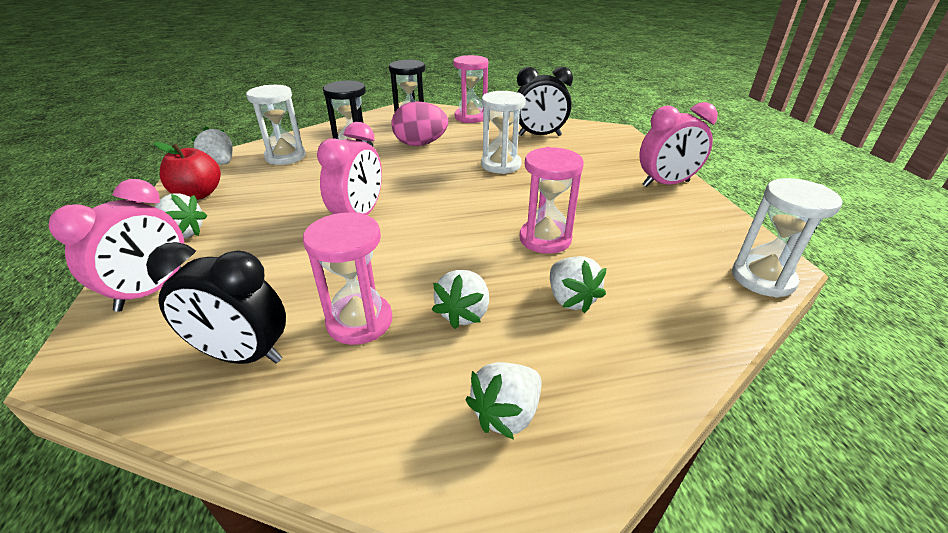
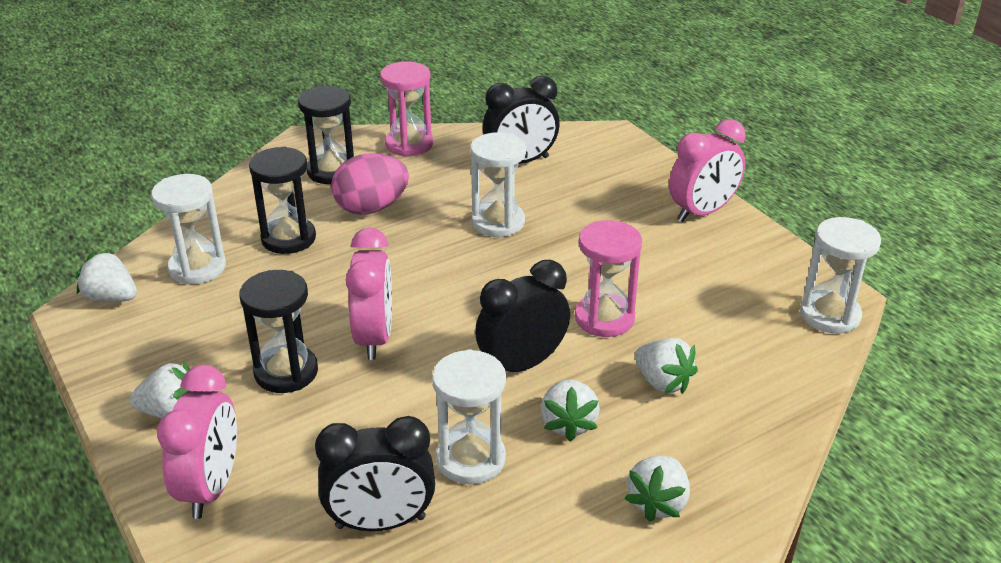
camera: 20 degrees left, 0 degrees up
red apple [154,142,221,200] -> none
pink hourglass [303,212,392,345] -> white hourglass [432,349,506,484]
none -> black hourglass [239,270,318,393]
none -> black clock [475,260,570,372]

